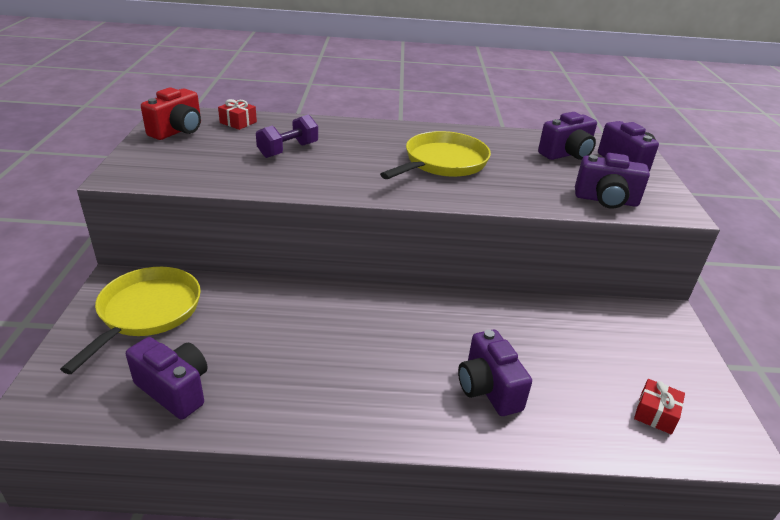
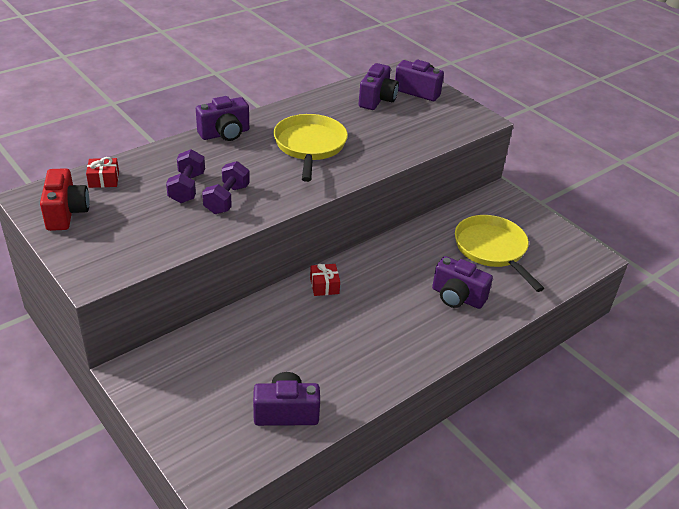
camera: 40 degrees left, 5 degrees up
yellow pan [60,267,201,374] -> yellow pan moved to [455,215,544,292]
purple camera [575,153,650,209] -> purple camera moved to [196,96,249,141]
red gift [634,379,685,435] -> red gift moved to [310,264,340,296]
none -> purple dumbbell [202,161,250,214]

